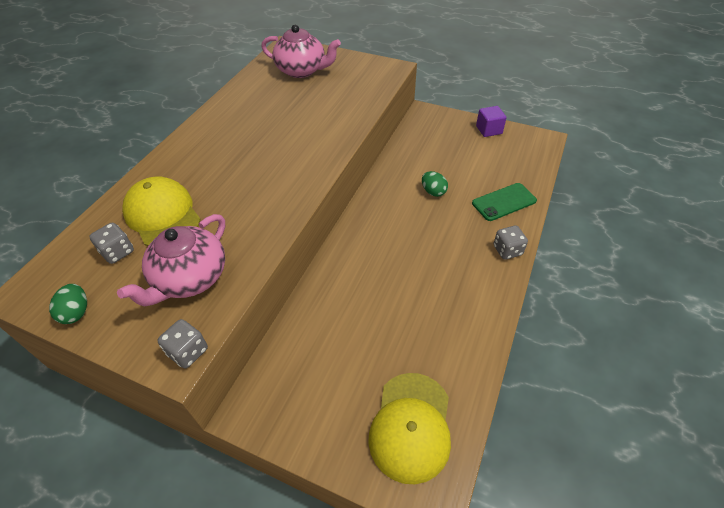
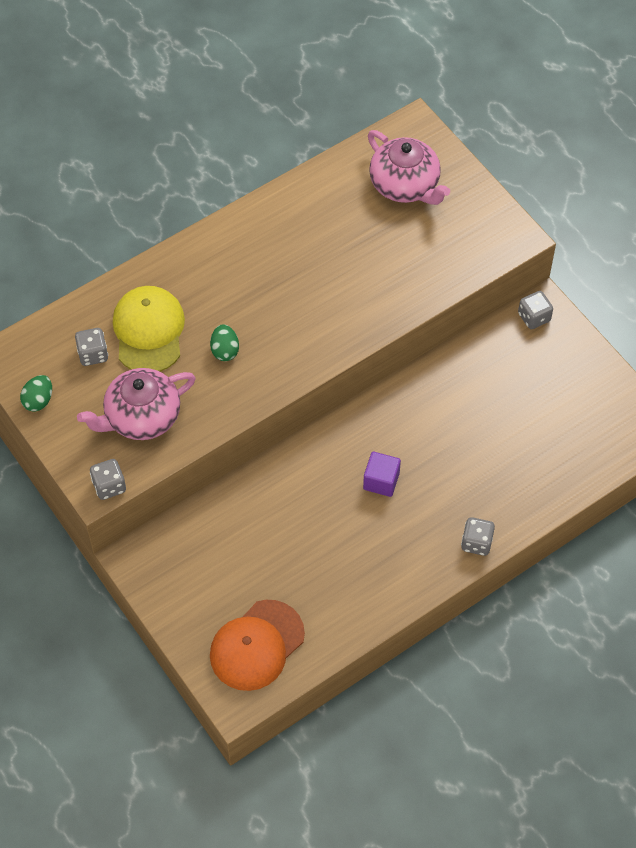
camera: 30 degrees right, 10 degrees up
yellow cap [368,373,451,484] -> orange cap [210,600,305,691]
green egg [422,171,448,197] -> green egg moved to [210,324,239,361]
green phone [472,183,537,221] -> none
purple cube [476,106,507,137] -> purple cube moved to [363,452,401,497]
none -> grey dice [518,291,553,329]

